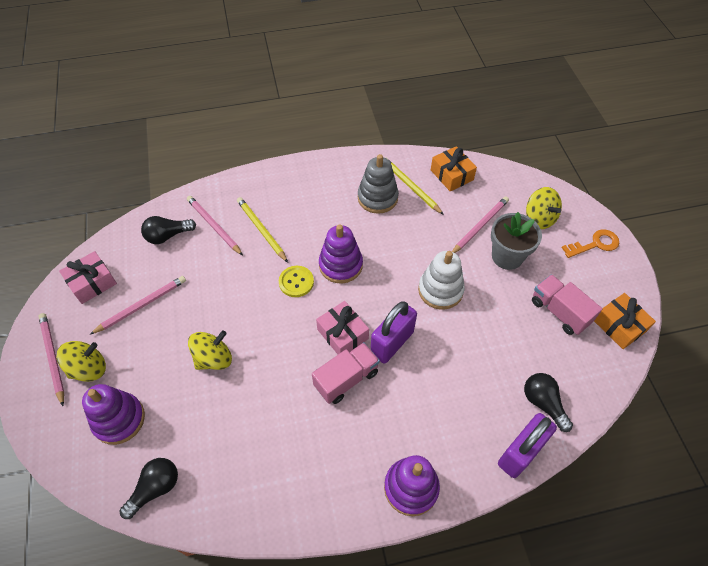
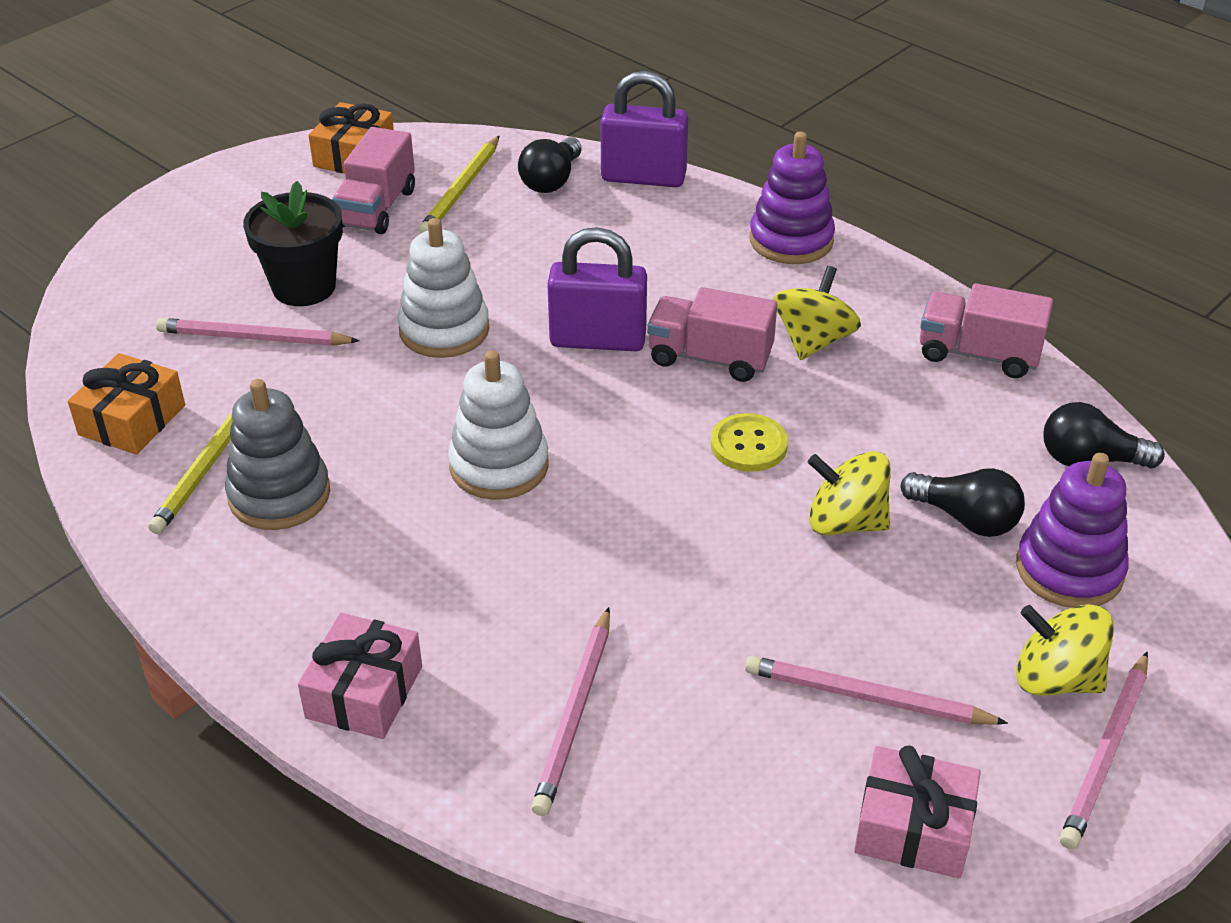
camera: 125 degrees left, 15 degrees down
black light bulb [141,216,196,244] -> black light bulb moved to [901,468,1025,537]
yellow pencil [237,197,288,263] -> yellow pencil moved to [419,136,499,233]
yellow button [279,266,314,297] -> yellow button moved to [711,413,788,472]
pink gift [316,301,369,354] -> pink gift moved to [298,613,422,739]
purple stacking toy [319,224,363,283] -> white stacking toy [448,350,549,500]
grey flower pot [491,212,542,270] -> black flower pot [243,181,343,306]
yellow spinning top [526,187,562,229] -> yellow spinning top moved to [773,266,861,360]
orange key [562,229,619,258] -> none
none -> pink truck [920,283,1053,378]

